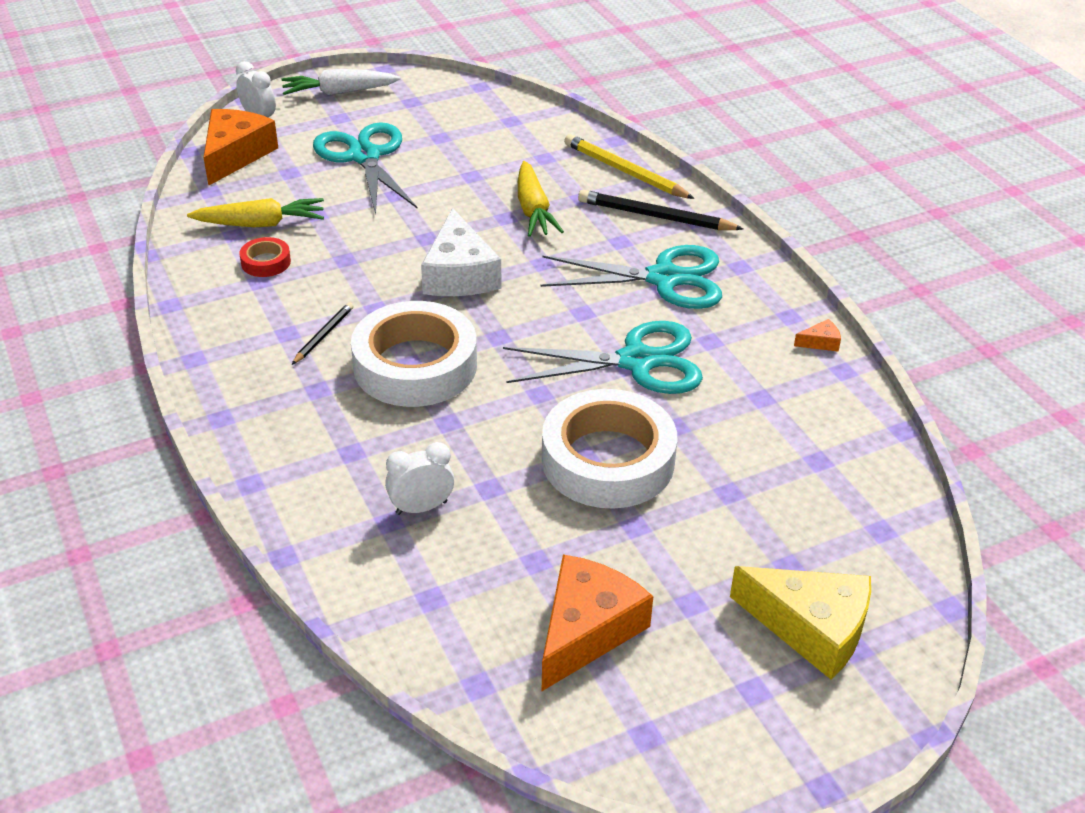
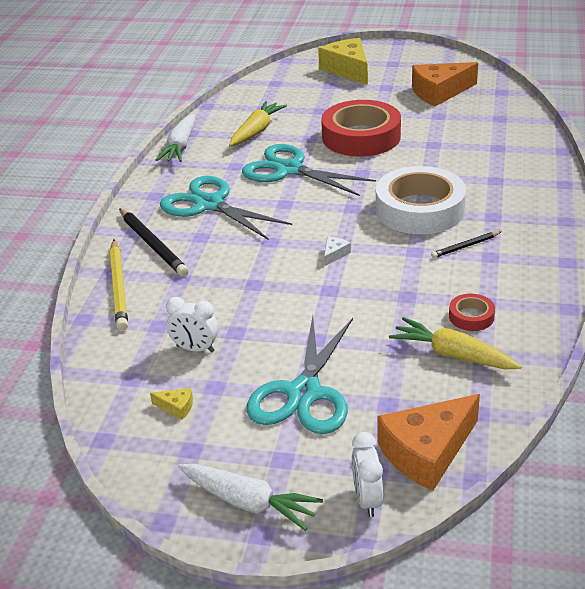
camera: 140 degrees left, 5 degrees down
white clock [385,442,454,515] -> white clock moved to [166,297,218,352]
white cheese [421,208,501,296] -> white cheese [324,237,351,266], size x0.41
yellow carrot [518,161,564,237] -> yellow carrot moved to [229,101,287,146]
white tape [542,389,677,509] -> red tape [321,100,401,156]
orange cheese [794,319,841,352] -> white carrot [156,114,195,162]
none -> yellow cheese [150,388,193,420]

